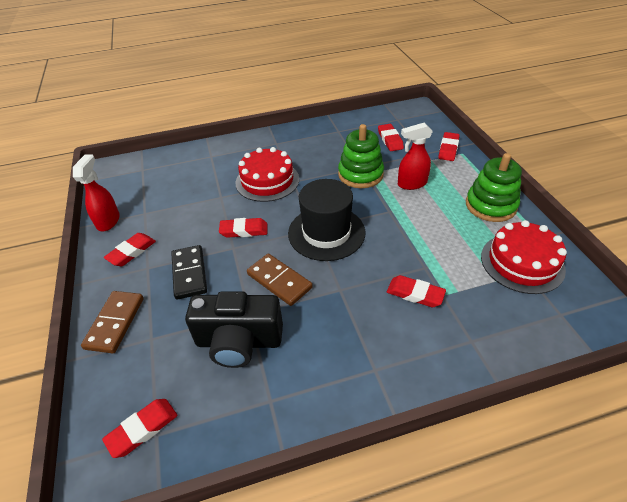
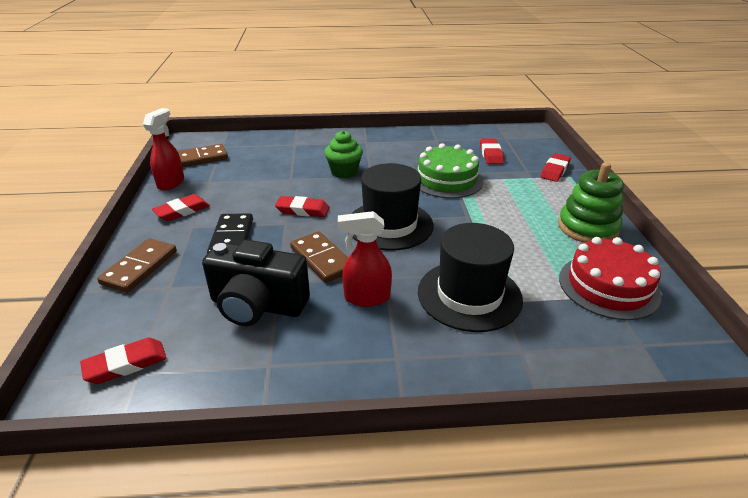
camera: 10 degrees right, 10 degrees down
red cake [236,147,299,202] -> green cupcake [324,130,363,178]
green stacking toy [338,124,384,188] -> green cake [416,143,483,198]
red eraser [387,275,446,307] -> black hat [418,223,523,332]
red spray bottle [398,123,433,190] -> red spray bottle moved to [338,211,392,307]
none -> brown domino [178,144,228,167]

